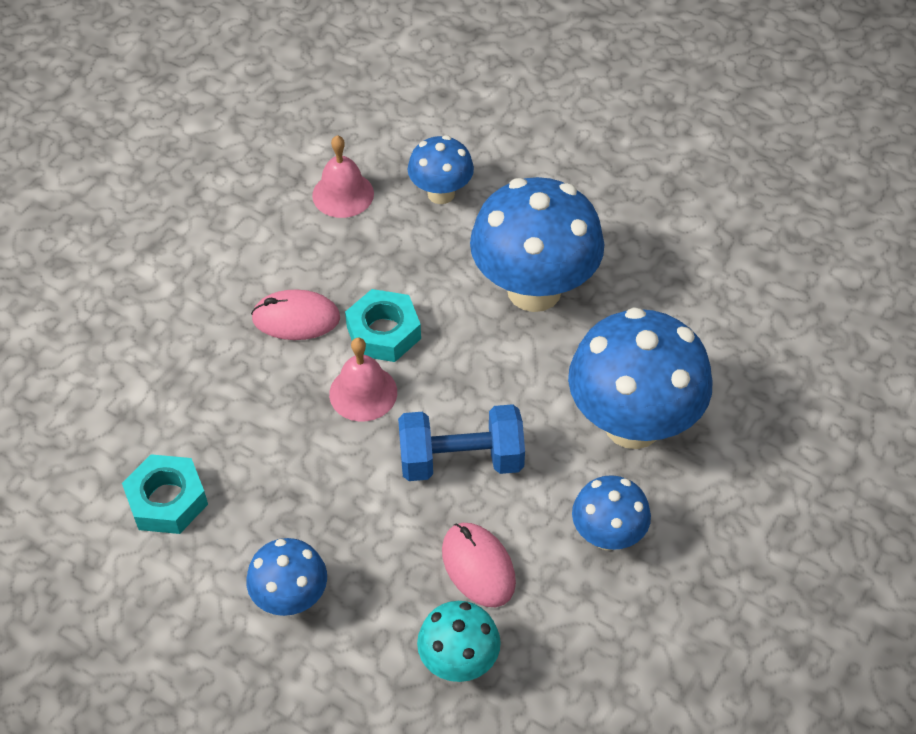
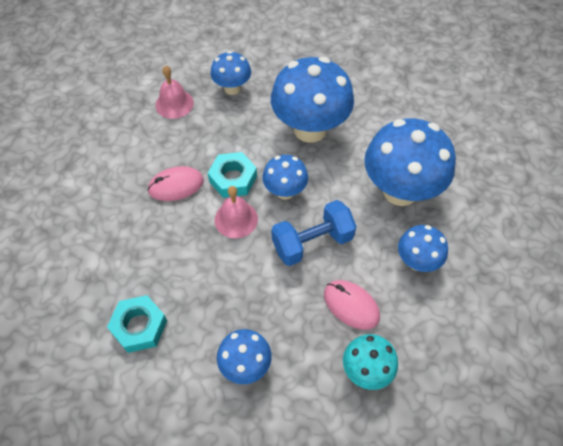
camera: 20 degrees left, 5 degrees up
none -> blue mushroom [262,155,308,200]

